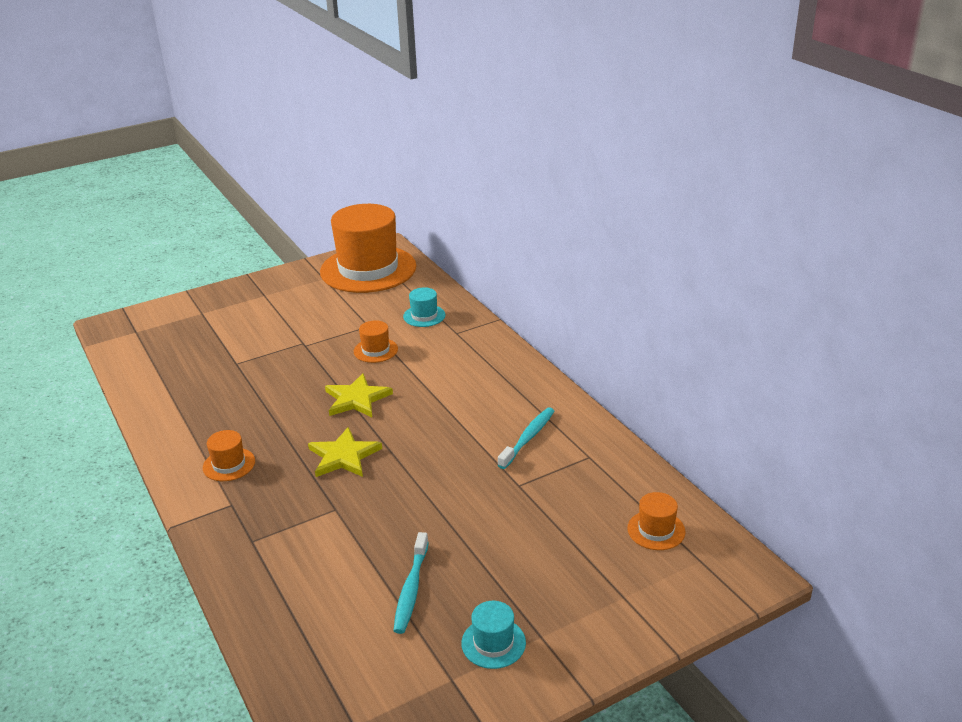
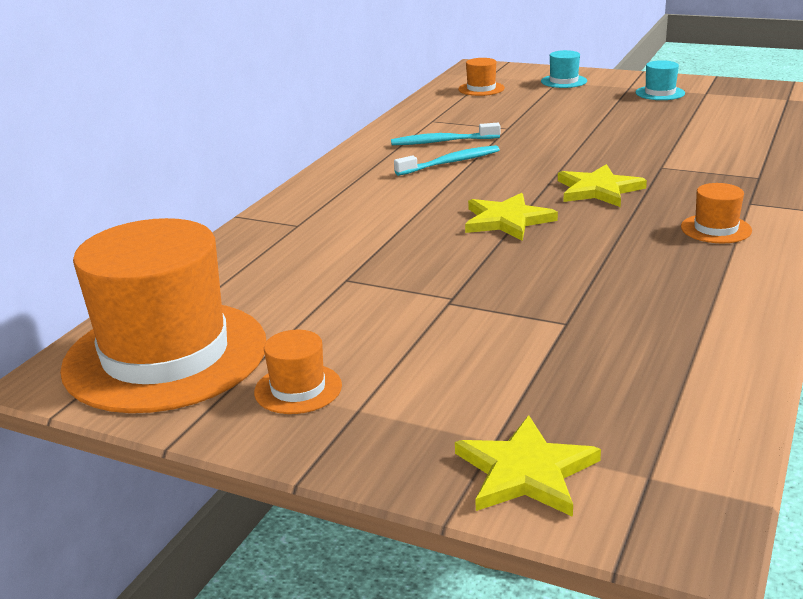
camera: 125 degrees left, 5 degrees down
orange hat [354,320,398,363] -> orange hat moved to [254,330,342,414]
turquoise toothbrush [393,532,429,634] -> turquoise toothbrush moved to [394,145,500,176]
turquoise hat [403,287,446,327] -> turquoise hat moved to [541,50,587,88]
none -> yellow star [455,415,601,517]

